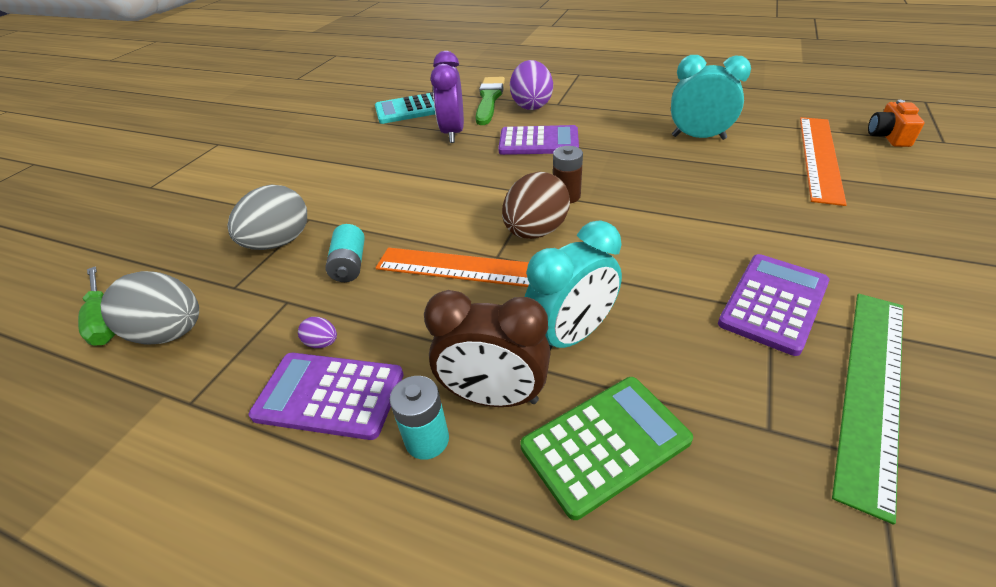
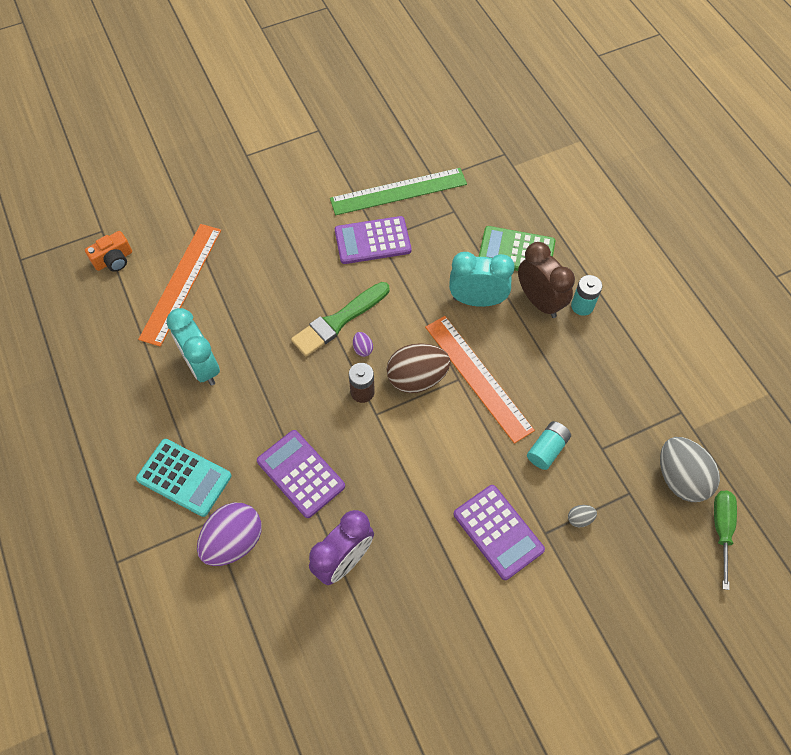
camera: 140 degrees left, 20 degrees up
grey egg [227,185,307,250] -> grey egg [568,505,597,527], size x0.42
purple calculator [249,353,404,440] -> purple calculator moved to [454,485,545,580]
purple egg [298,317,337,348] -> purple egg moved to [353,332,373,357]
turquoise calculator [375,92,435,124] -> turquoise calculator moved to [136,439,231,517]
green brush [476,77,505,125] -> green brush moved to [291,282,389,357]
orange ruler [800,117,847,206] -> orange ruler turned 45 degrees counterclockwise [138,224,221,347]

